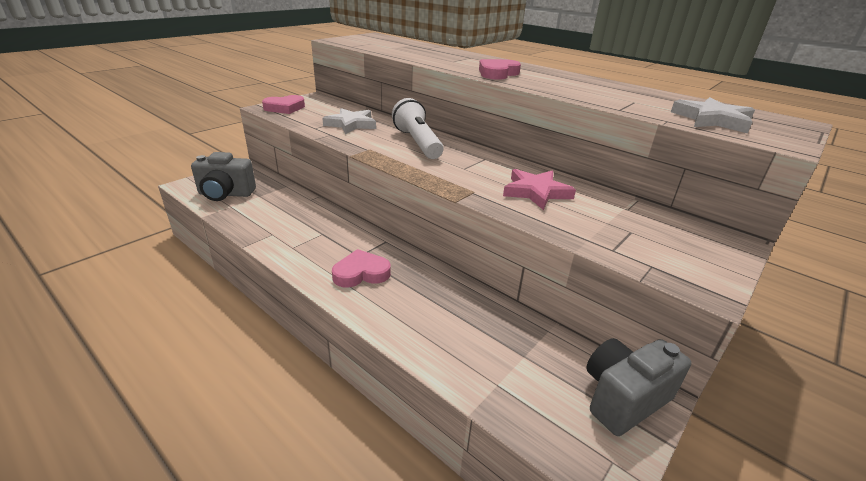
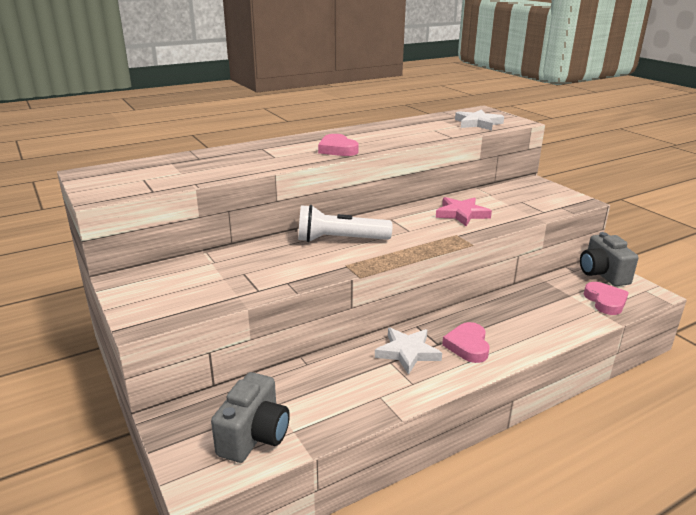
camera: 70 degrees left, 5 degrees down
pink heart [262,95,305,114] -> pink heart moved to [584,282,629,315]
white star [322,108,376,134] -> white star moved to [375,328,442,375]

